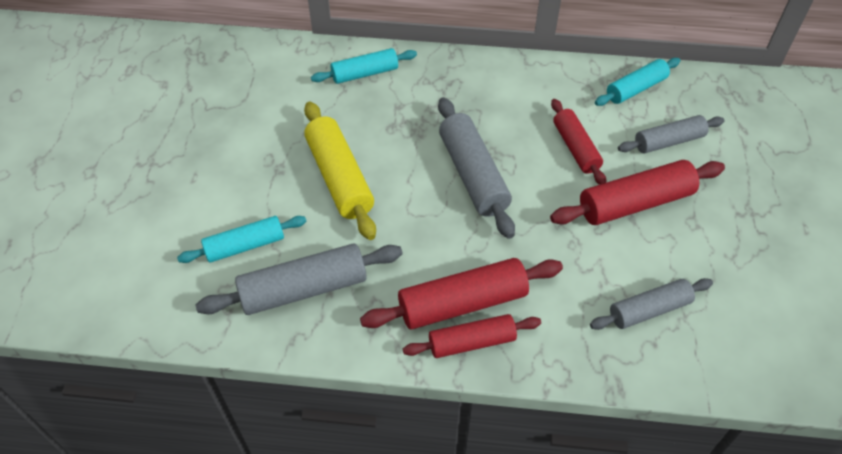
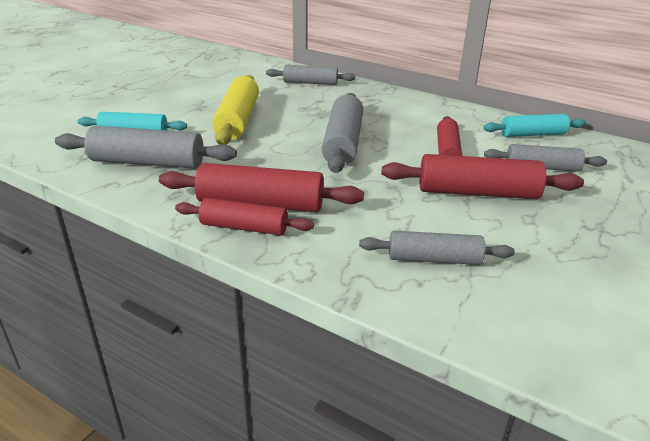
camera: 25 degrees right, 20 degrees down
turquoise rolling pin [311,48,417,84] -> grey rolling pin [266,65,356,85]

